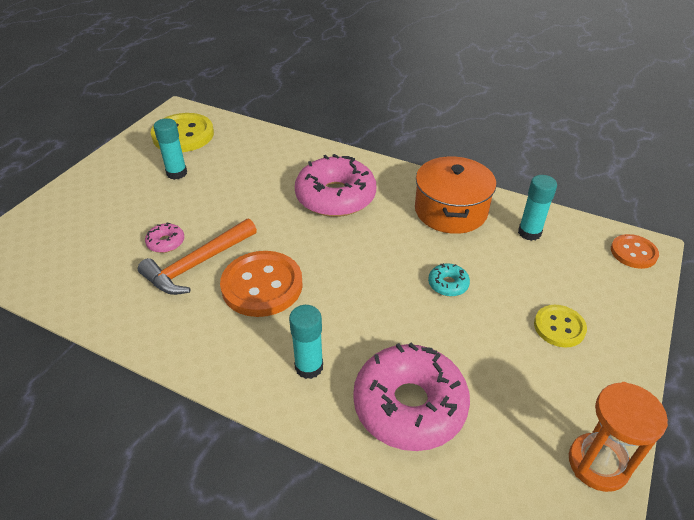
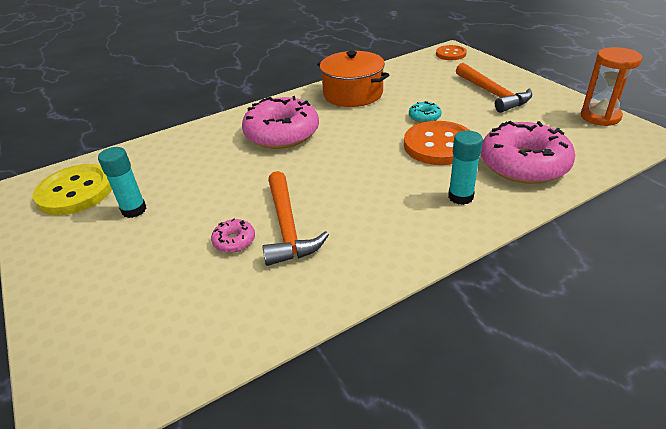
camera: 55 degrees left, 5 degrees down
orange button [220,251,303,317] -> orange button moved to [404,121,471,165]
turquoise glue stick [518,175,557,241] -> none
yellow button [534,305,587,347] -> orange hammer [456,63,532,113]

